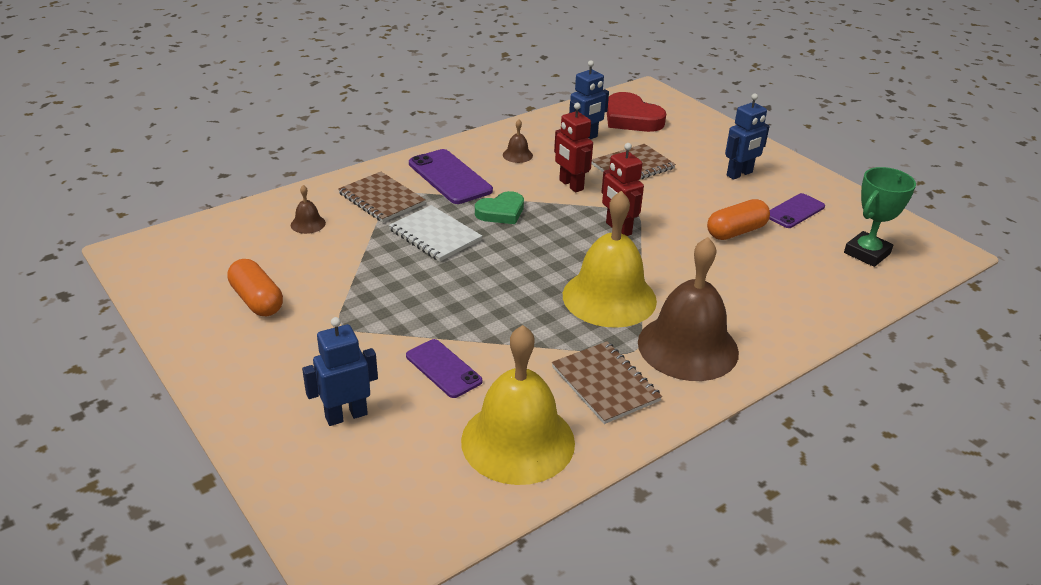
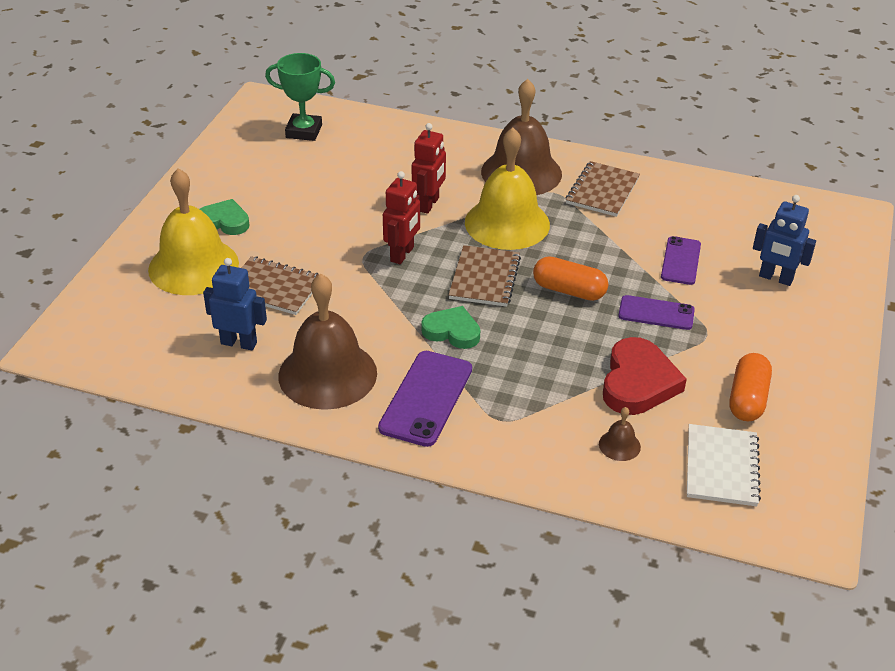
camera: 125 degrees left, 5 degrees up
brown notebook [338,172,426,222] -> brown notebook moved to [449,245,521,307]
white notebook [389,205,482,262] -> white notebook moved to [687,424,761,506]
yellow bell [461,325,575,485] -> yellow bell moved to [148,168,239,295]
brown bell [503,120,533,163] -> brown bell [278,274,377,410], size x2.50
red robot [554,103,593,192] -> red robot moved to [412,123,446,214]
red heart [607,92,666,132] -> red heart moved to [603,337,687,415]
orange capsule [707,199,770,240] -> orange capsule moved to [533,256,608,301]
blue robot [725,93,770,180] -> green heart [200,199,249,235]
purple phone [769,193,825,228] -> purple phone moved to [618,295,695,330]

